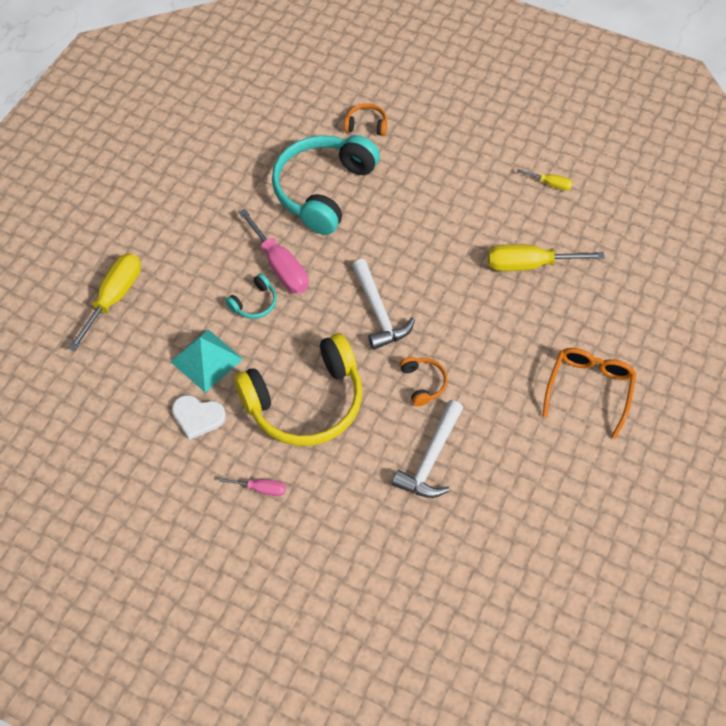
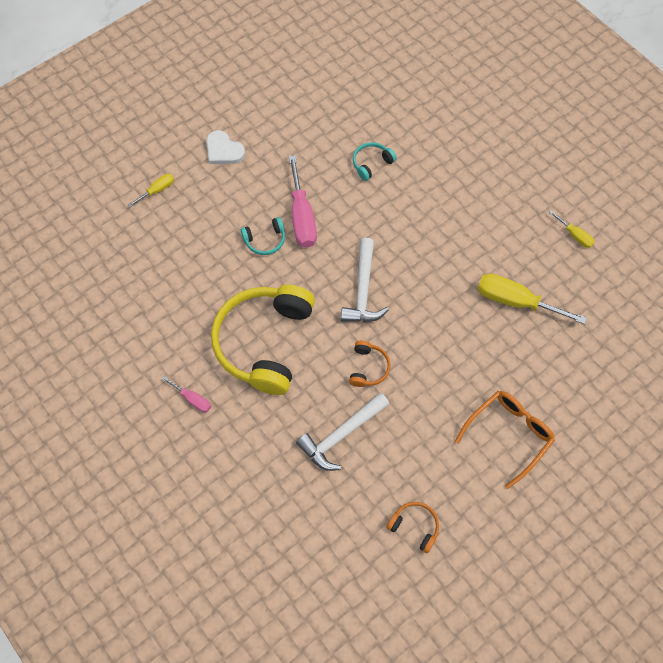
camera: 25 degrees right, 5 degrees up
yellow screwdriver [68,254,141,351] -> yellow screwdriver [128,174,174,207], size x0.51
turquoise pyramid [170,329,243,393] -> none
white heart [172,395,226,440] -> white heart moved to [206,130,245,164]
yellow headphones [234,333,362,446] -> yellow headphones turned 105 degrees clockwise [211,285,315,395]
turquoise headphones [272,135,380,235] -> turquoise headphones [353,142,397,181], size x0.42
orange headphones [344,103,387,136] -> orange headphones moved to [386,502,439,553]

